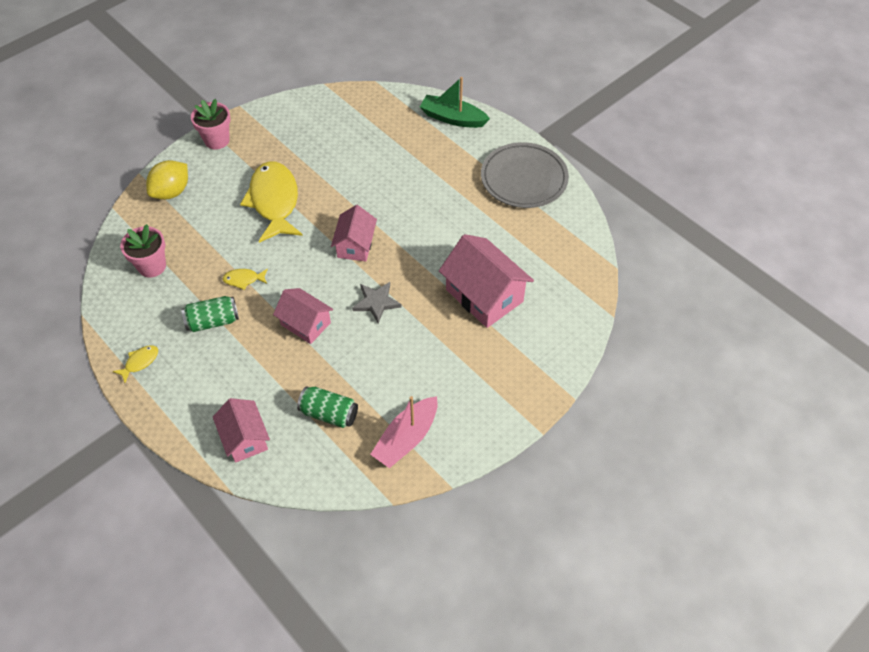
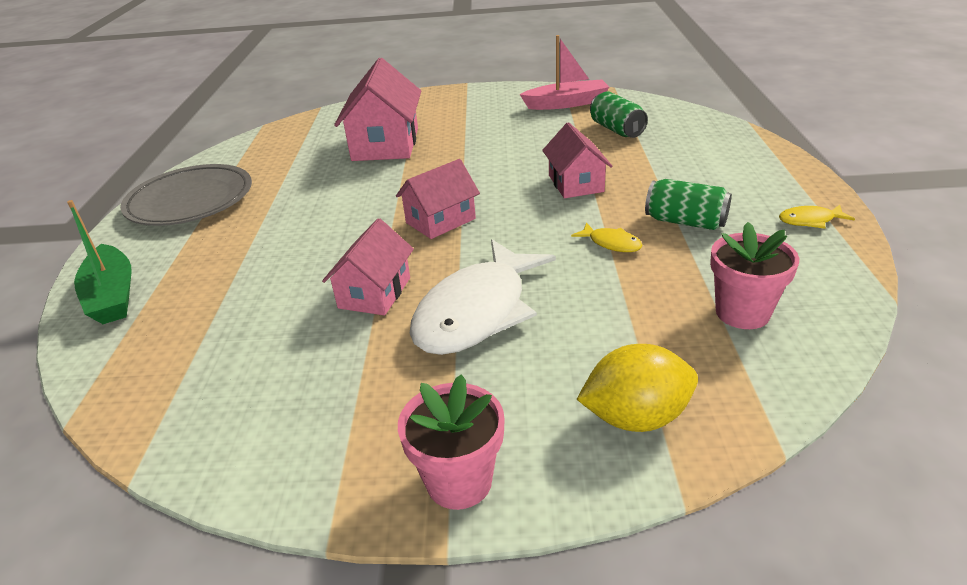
camera: 135 degrees left, 20 degrees down
pink house [213,398,270,463] -> pink house moved to [322,218,414,315]
yellow fish [240,161,303,243] -> white fish [410,239,556,355]
grey star [352,282,402,323] -> none

